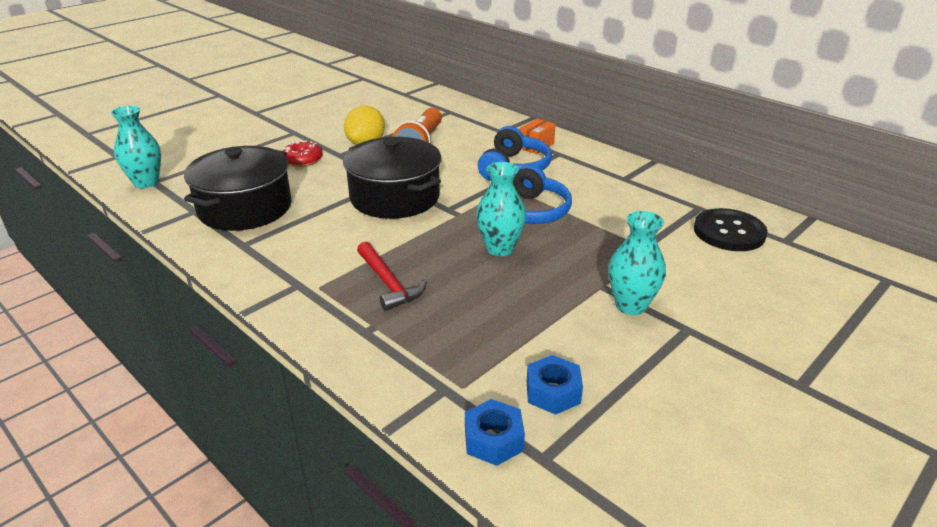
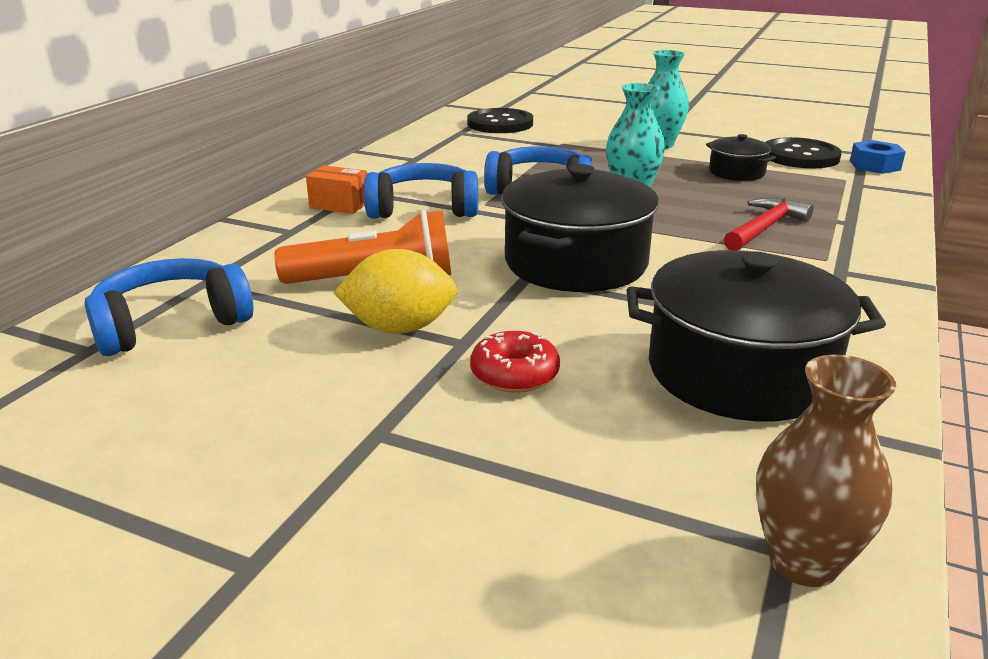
camera: 110 degrees left, 5 degrees down
turquoise vase [111,105,161,188] -> brown vase [756,355,896,587]
blue nut [527,355,583,415] -> black button [765,137,842,168]
none -> blue headphones [84,258,254,356]
none -> black pot [706,134,776,181]

